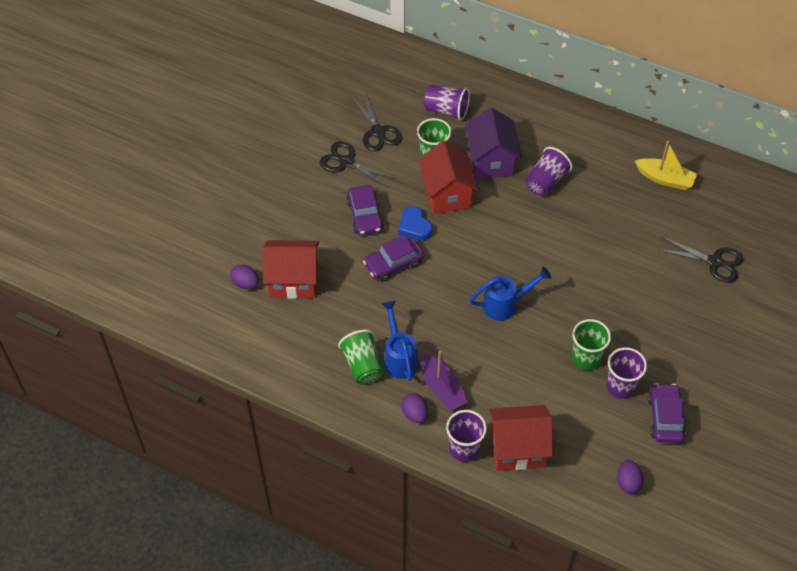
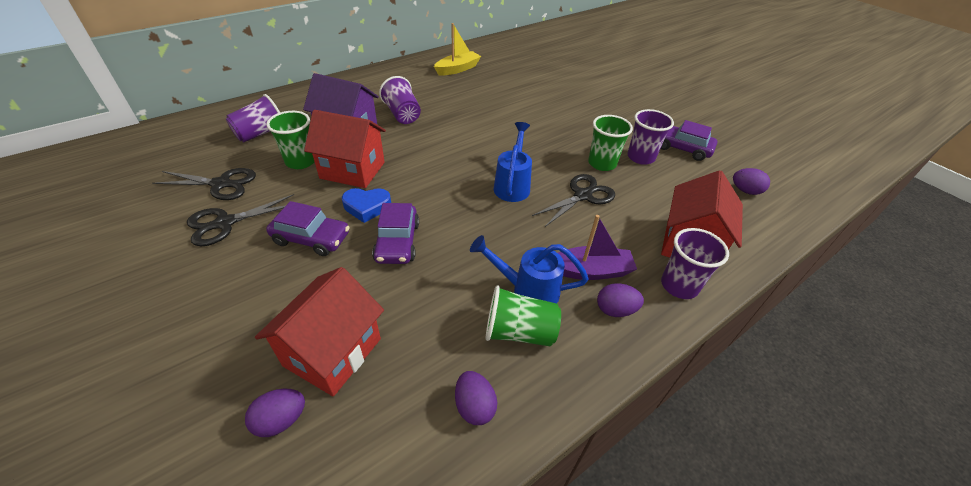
camera: 65 degrees left, 10 degrees down
black scissors [658,238,743,283] -> black scissors moved to [532,174,615,227]
none -> purple egg [455,371,497,425]

